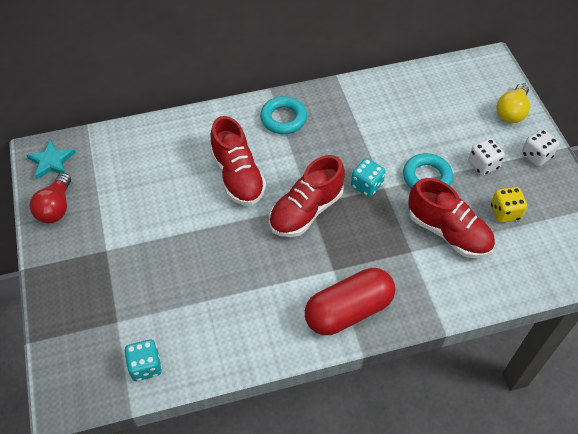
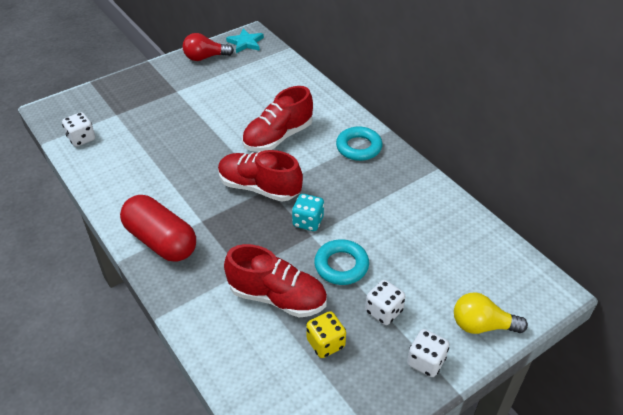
camera: 70 degrees right, 10 degrees down
turquoise dice [124,340,162,381] -> white dice [62,112,95,147]
red shoe [408,178,495,258] -> red shoe turned 90 degrees counterclockwise [224,244,327,318]

